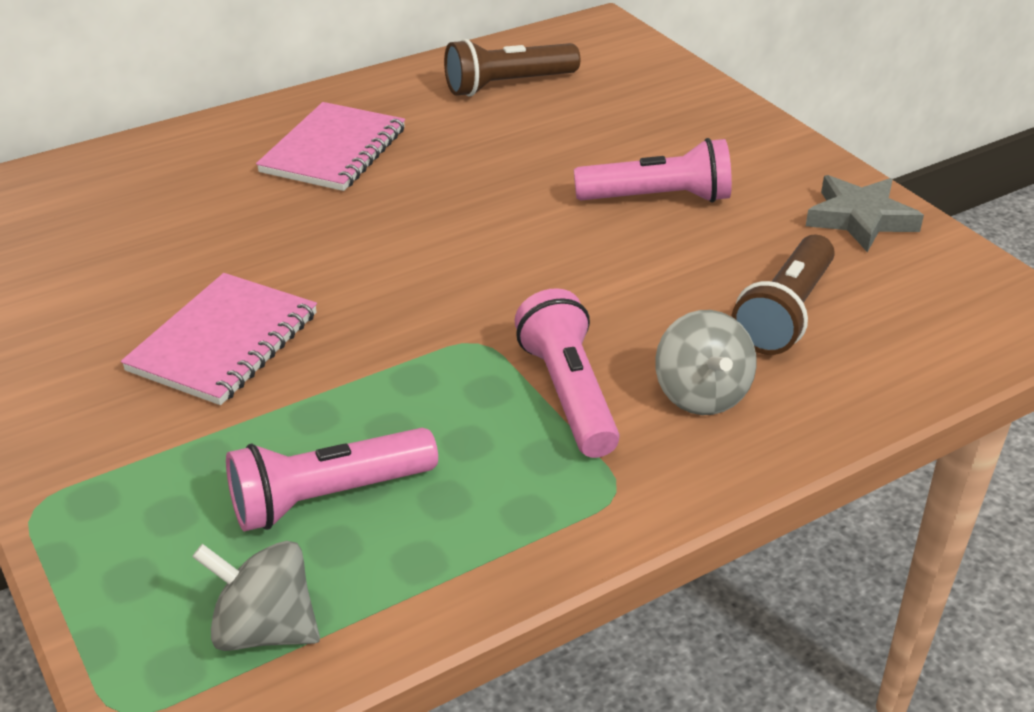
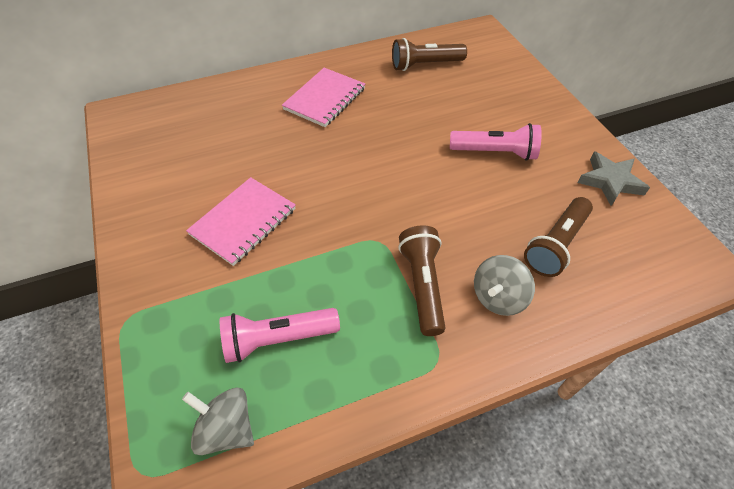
camera: 10 degrees right, 15 degrees up
pink flashlight [514,288,620,458] -> brown flashlight [398,225,445,336]
grey spinning top [655,310,757,415] -> grey spinning top turned 45 degrees clockwise [474,255,535,316]

